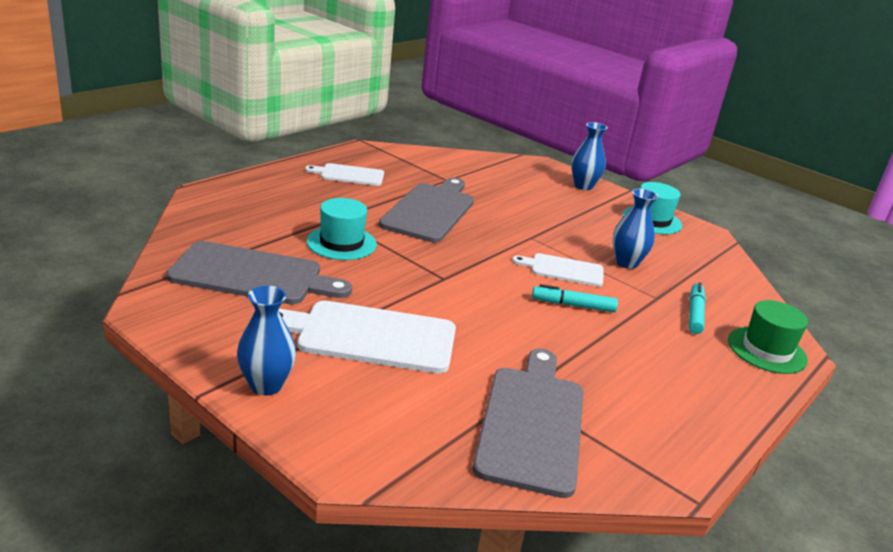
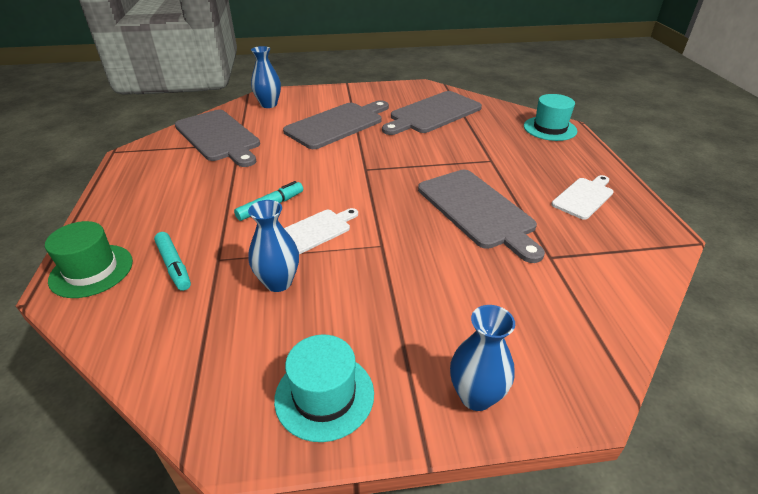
camera: 135 degrees right, 10 degrees up
blue vase [237,286,296,396] -> blue vase moved to [251,46,281,108]
white cutting board [279,300,456,373] -> grey cutting board [283,100,389,149]
turquoise hat [307,198,377,260] -> turquoise hat moved to [524,94,577,141]

